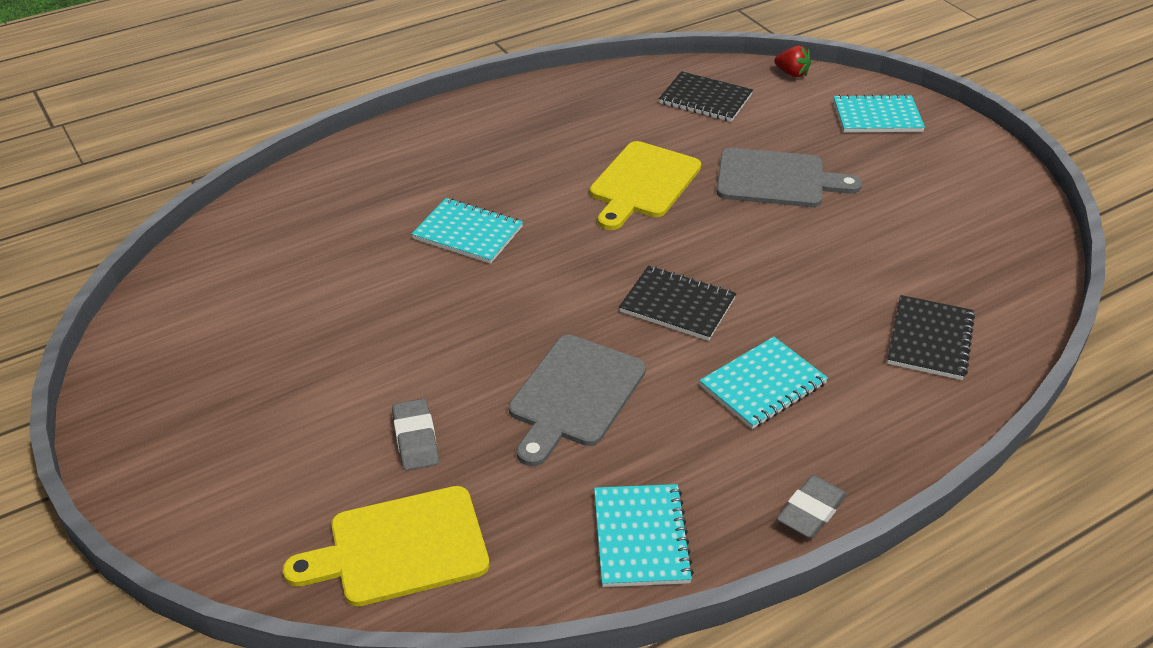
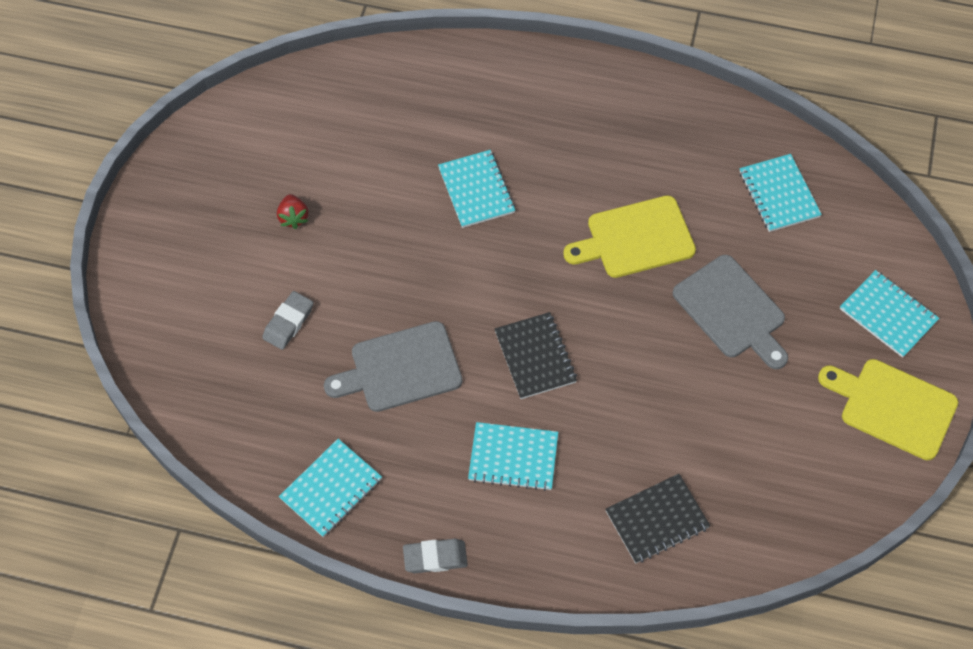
camera: 45 degrees right, 20 degrees up
yellow cutting board [283,486,489,606] -> yellow cutting board moved to [818,359,958,460]
black notebook [659,71,753,122] -> turquoise notebook [740,154,822,232]
red strawberry [774,46,811,77] -> red strawberry moved to [277,194,308,229]

